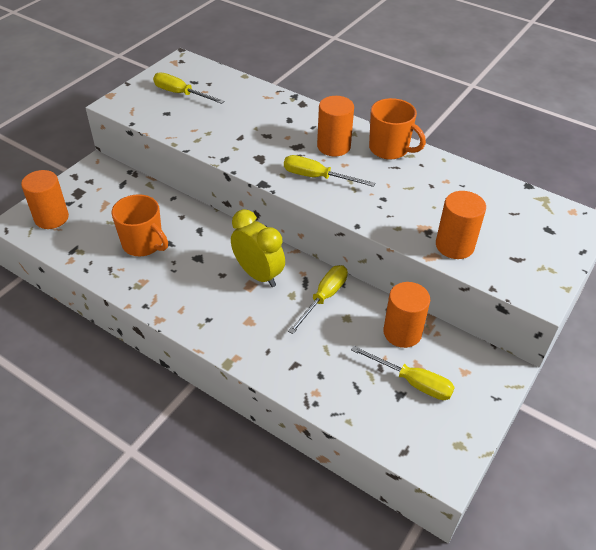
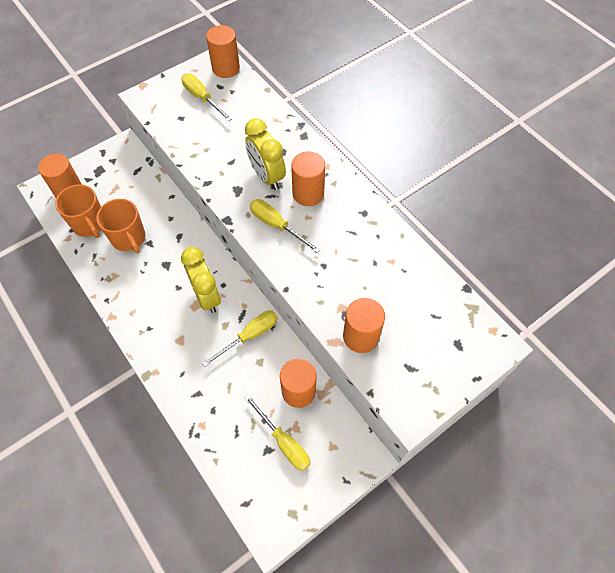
camera: 20 degrees right, 15 degrees up
orange mug [369,98,426,160] -> orange mug moved to [55,184,101,238]
none -> orange cylinder [206,25,240,78]
none -> yellow clock [245,118,286,190]

